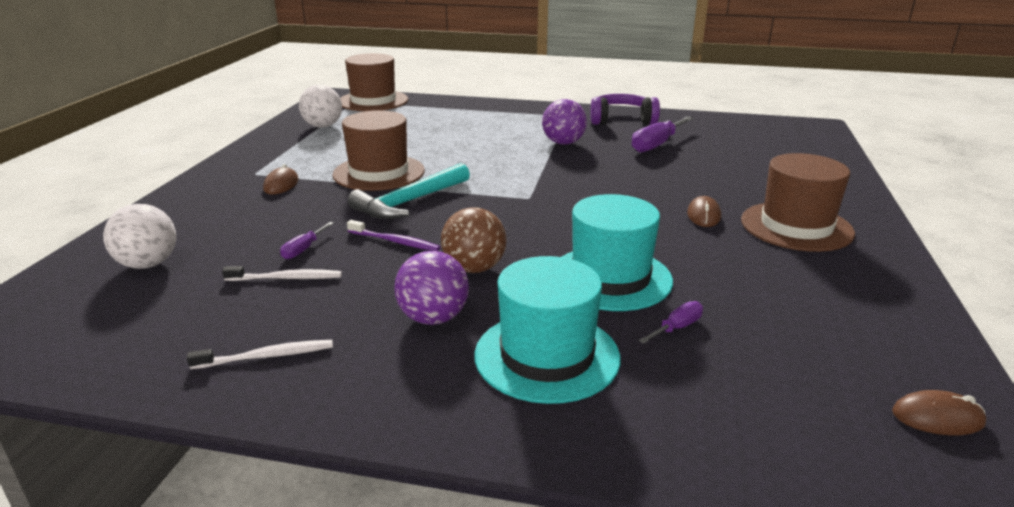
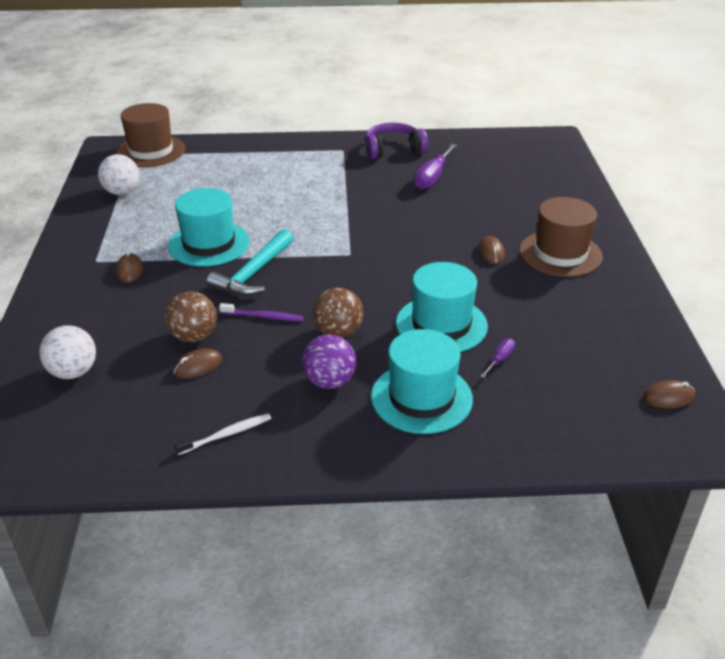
camera: 15 degrees left, 10 degrees up
white toothbrush [222,266,342,281] -> brown mouse [173,348,222,379]
purple screwdriver [280,222,334,259] -> brown ball [165,291,217,342]
brown hat [332,110,425,191] -> turquoise hat [168,188,250,267]
purple ball [542,99,587,145] -> none

